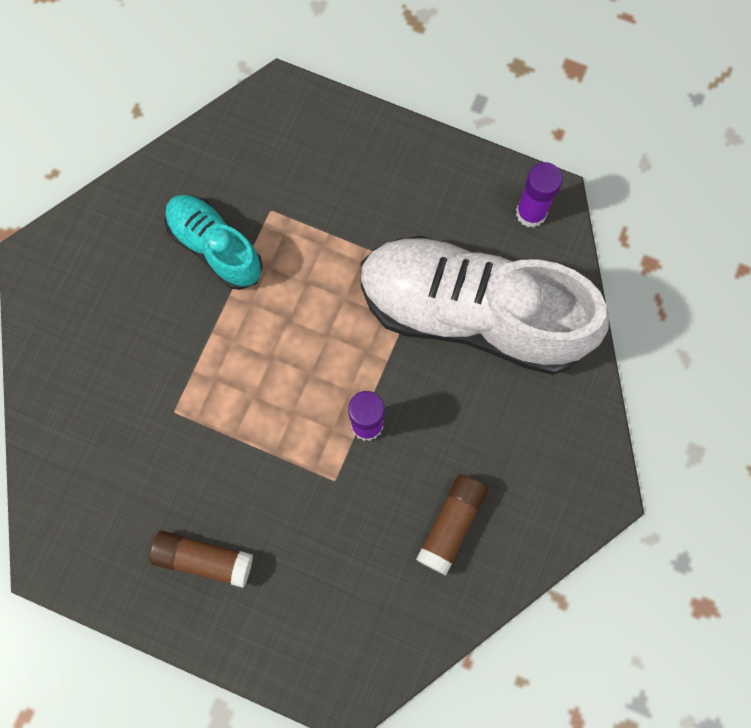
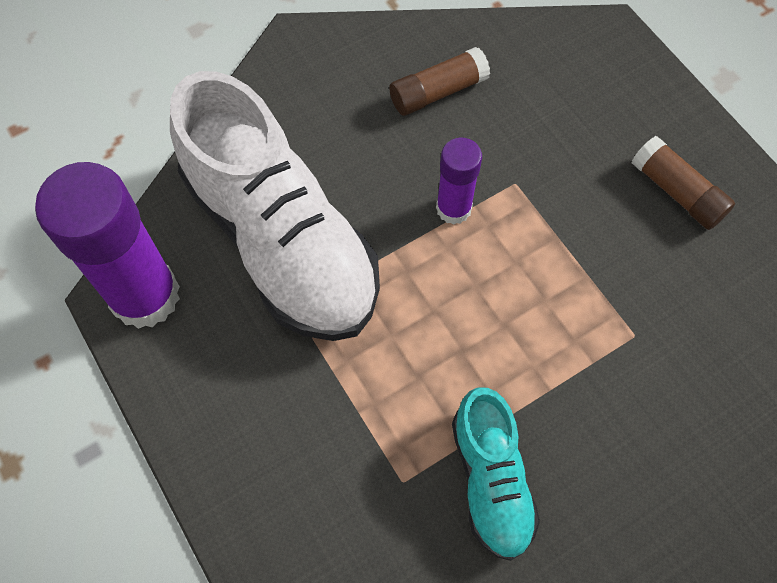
camera: 145 degrees left, 10 degrees down
purple glue stick [516,162,563,228] -> purple glue stick [35,162,180,329], size x1.87

